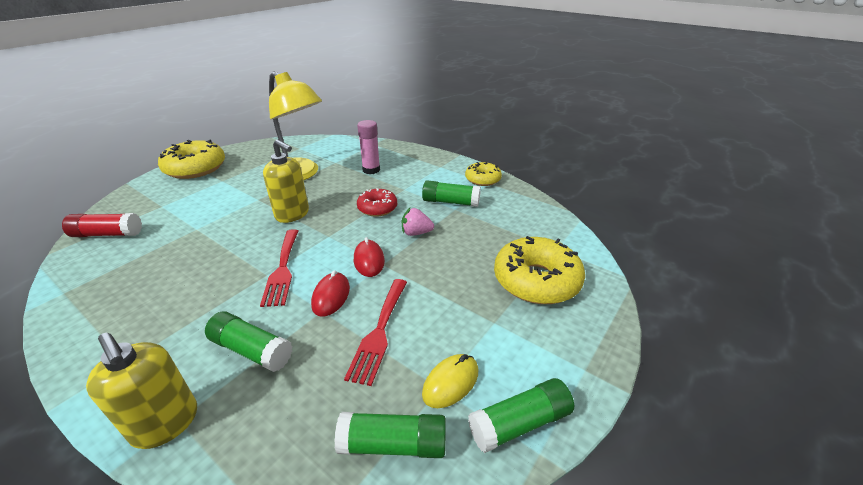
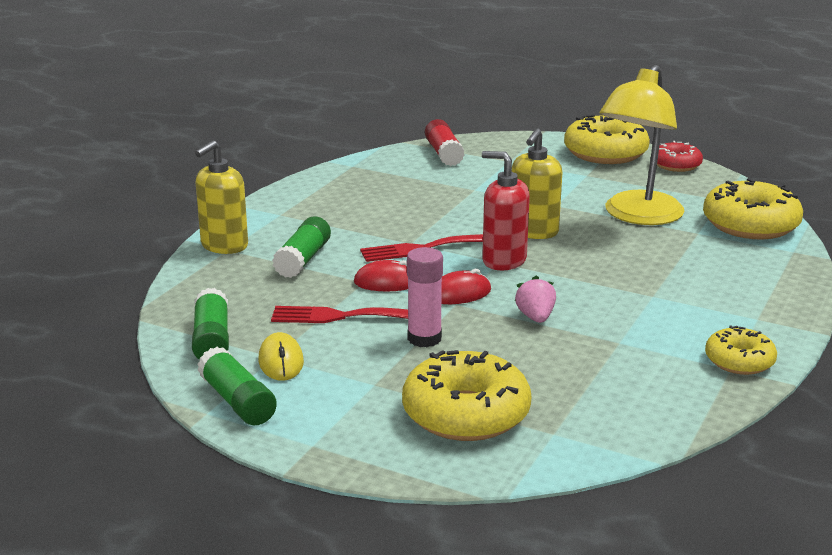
camera: 80 degrees right, 10 degrees down
pink glue stick [357,120,380,174] -> pink glue stick moved to [407,247,443,347]
red donut [357,188,397,217] -> red donut moved to [657,141,703,172]
green glue stick [422,180,481,207] -> none
yellow mouse [422,354,478,408] -> yellow mouse turned 45 degrees clockwise [259,332,304,381]
none -> red soap dispenser [482,151,530,270]
none -> yellow donut [703,178,803,240]

